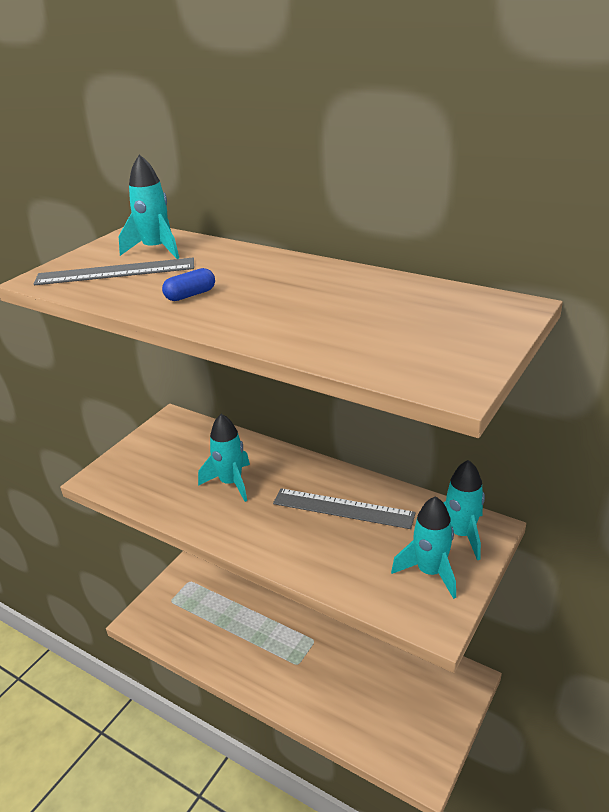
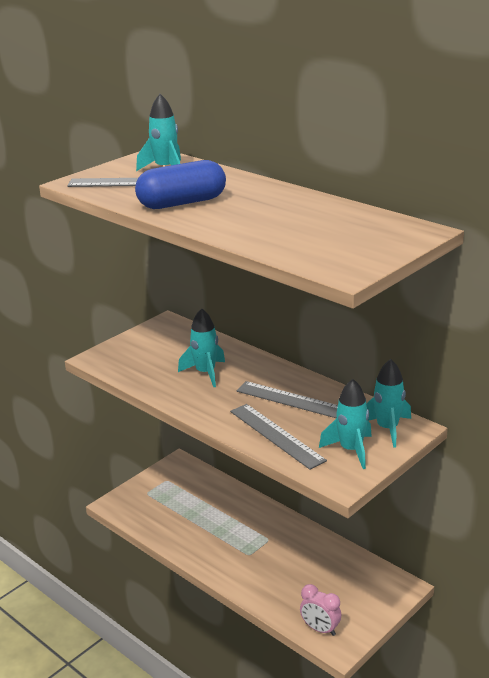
camera: 10 degrees right, 5 degrees down
blue capsule [162,268,215,301] -> blue capsule [135,160,226,209], size x2.16
none -> grey ruler [230,404,327,470]
none -> pink clock [300,584,341,636]

